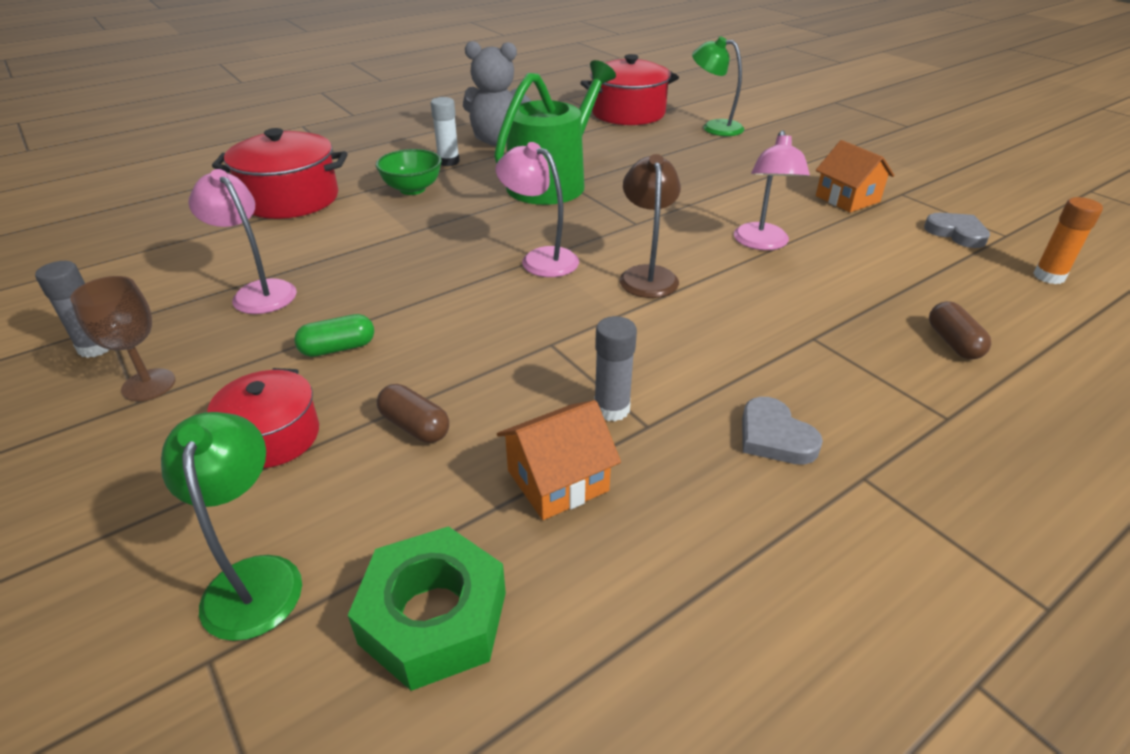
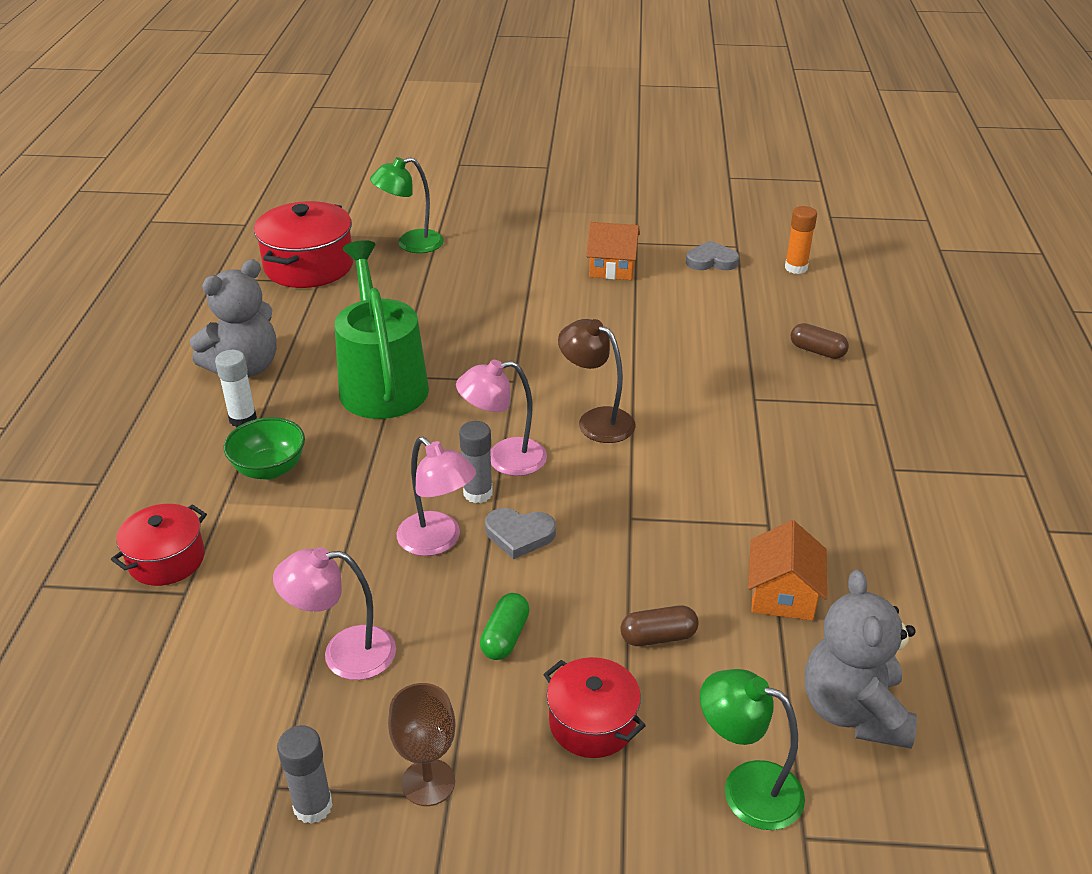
camera: 50 degrees left, 0 degrees up
red pot [212,128,347,219] -> red pot [111,504,207,586], size x0.61
green nut [348,526,506,691] -> grey teddy bear [805,569,917,749]
grey glue stick [594,316,637,421] -> grey glue stick moved to [459,421,493,503]
pink lamp [734,130,810,250] -> pink lamp moved to [397,437,476,556]
grey heart [742,397,823,465] -> grey heart moved to [485,508,556,559]

